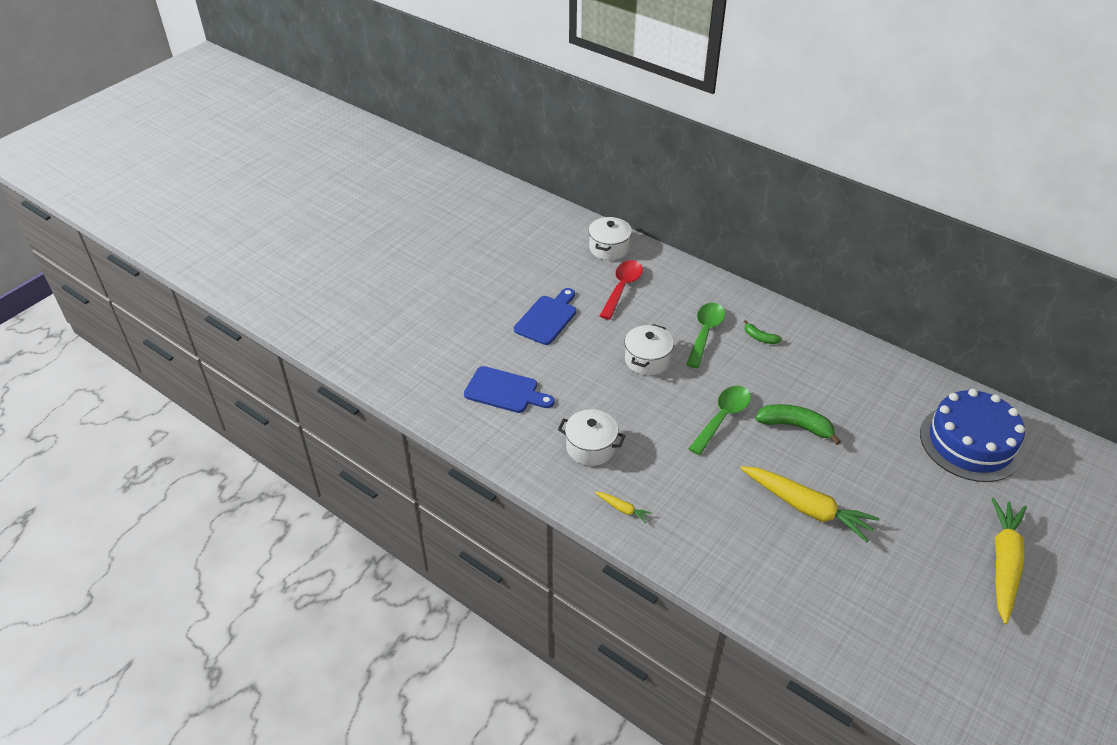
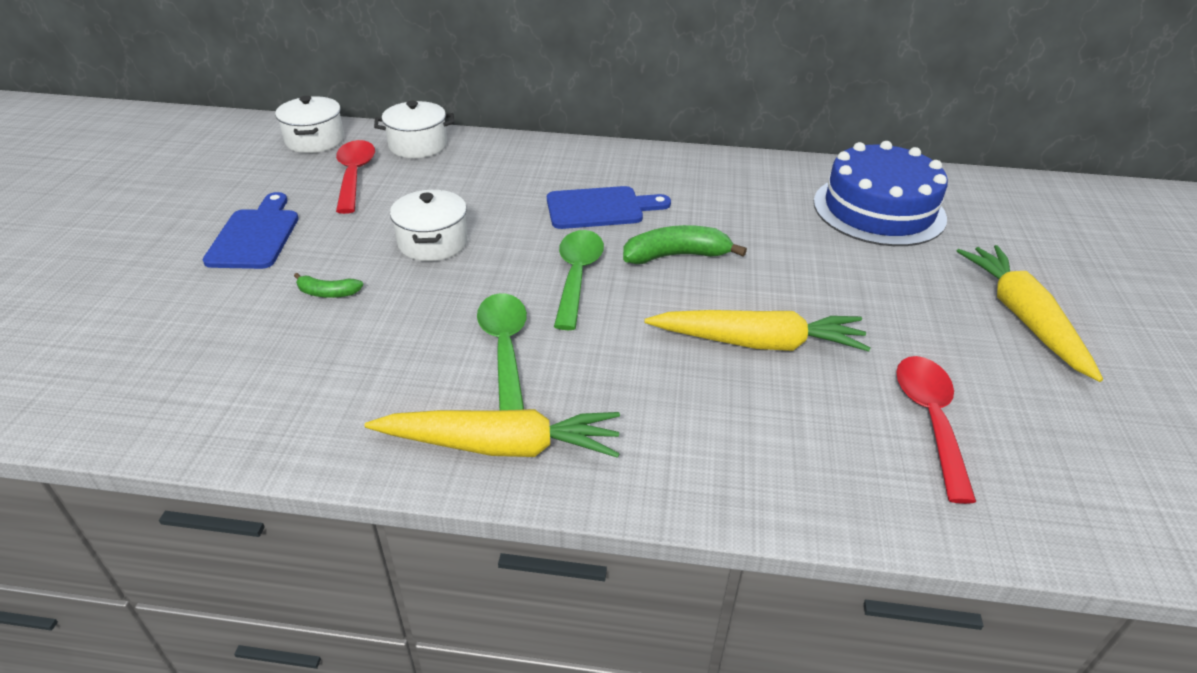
camera: 30 degrees left, 5 degrees down
blue cutting board [464,366,555,413] -> blue cutting board moved to [547,186,671,229]
white pot [558,409,625,466] -> white pot moved to [374,101,454,158]
yellow carrot [595,492,652,523] -> yellow carrot [365,409,620,458], size x2.30
green spoon [686,303,725,368] -> green spoon moved to [477,293,527,410]
green banana [744,320,782,344] -> green banana moved to [294,273,363,298]
none -> red spoon [896,356,976,504]

